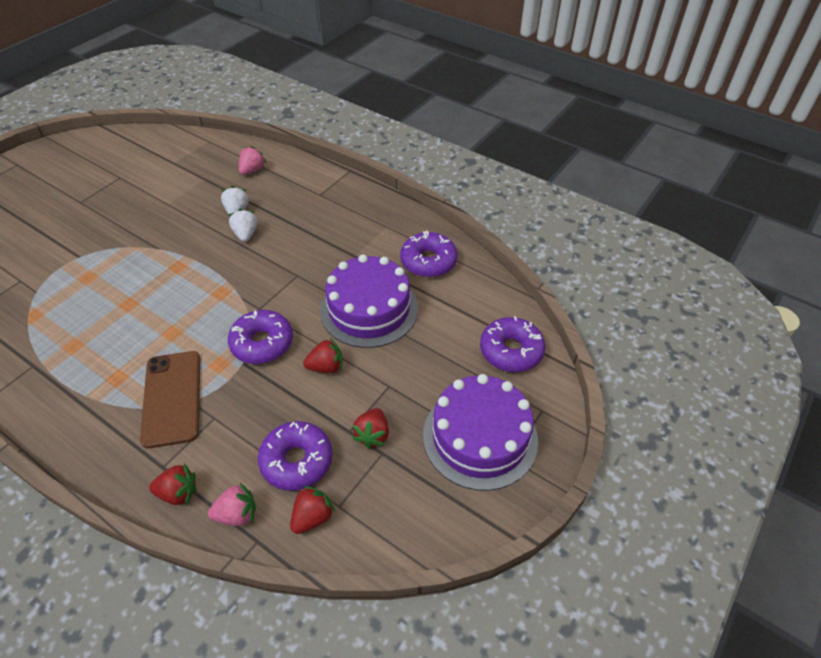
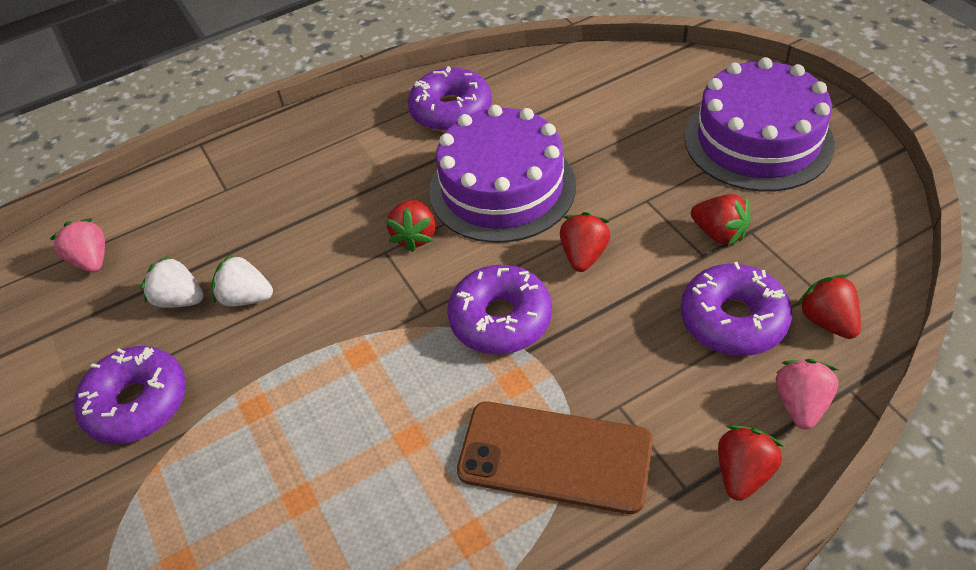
camera: 60 degrees left, 0 degrees up
purple donut [480,316,546,372] -> purple donut moved to [74,346,186,444]
none -> red strawberry [386,200,435,252]

